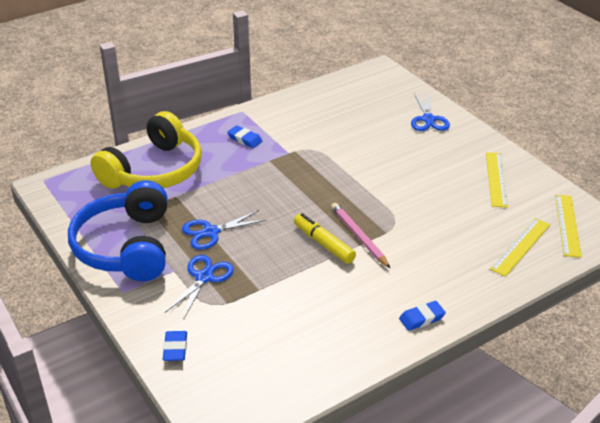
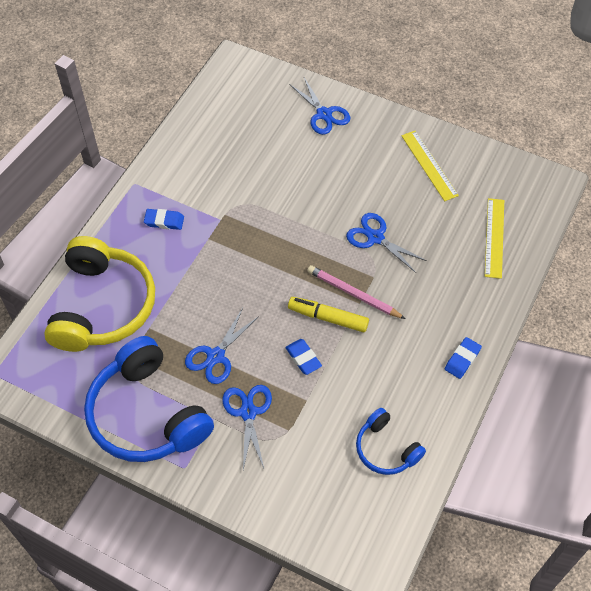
camera: 30 degrees left, 20 degrees up
blue eraser [163,331,187,361] -> blue eraser moved to [285,339,322,375]
yellow ruler [555,195,582,258] -> none
none -> blue scissors [346,213,427,273]
none -> blue headphones [356,408,426,475]

